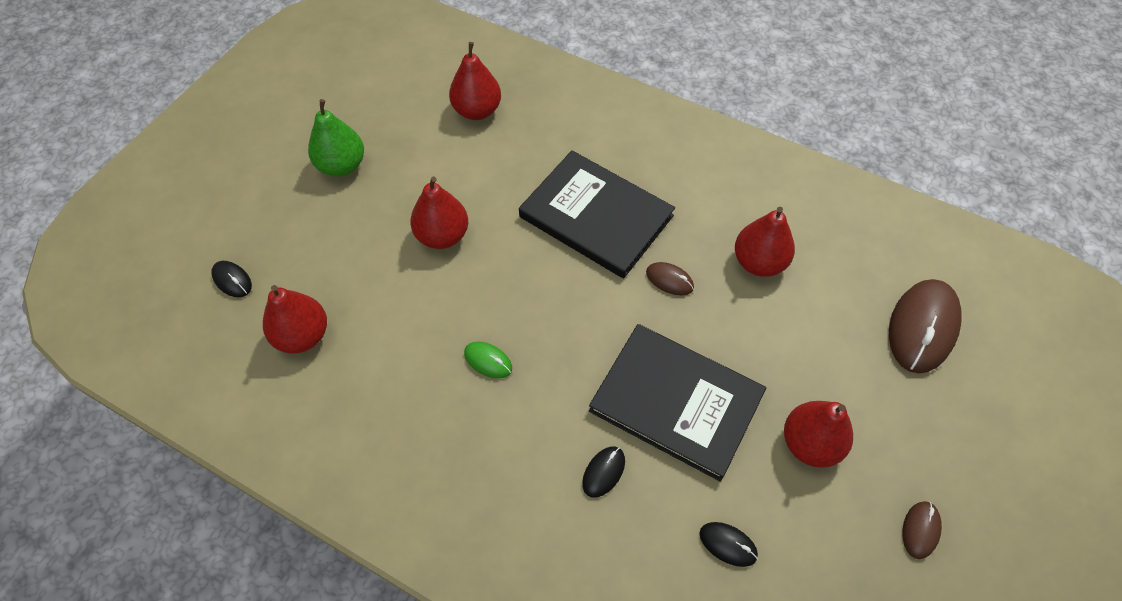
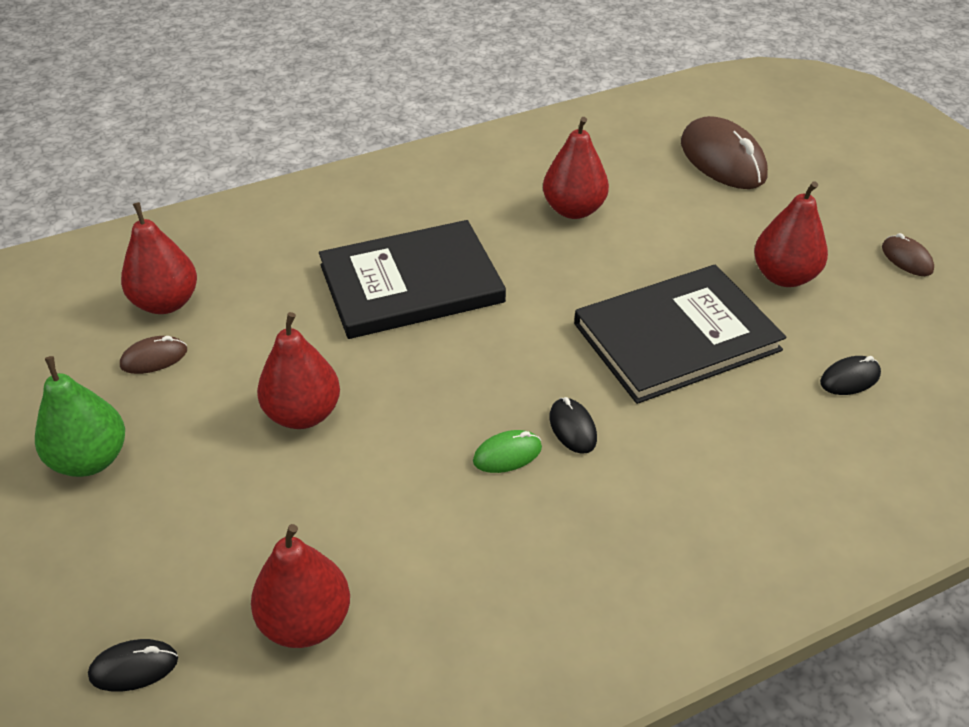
camera: 55 degrees left, 15 degrees down
black mouse [582,446,625,498] -> black mouse moved to [549,397,597,454]
brown mouse [646,262,694,295] -> brown mouse moved to [120,336,187,374]

